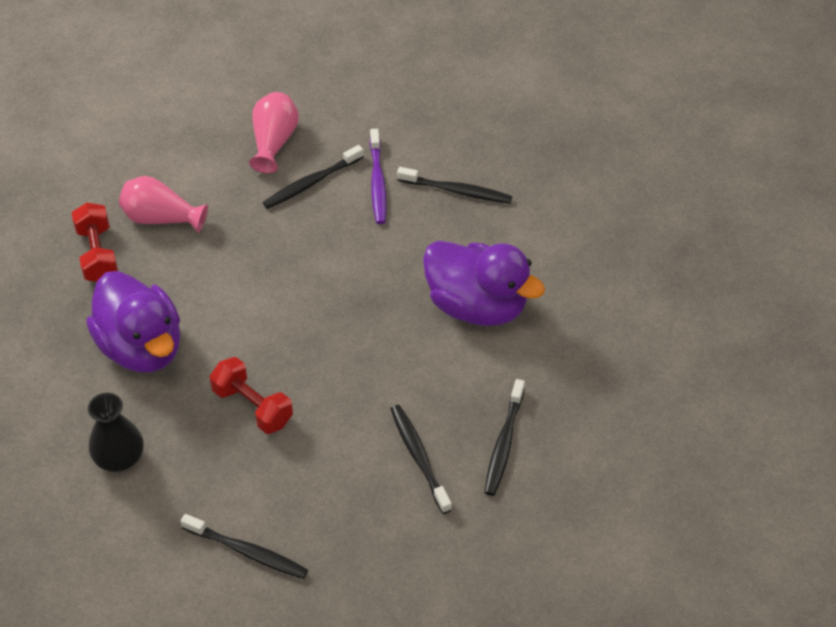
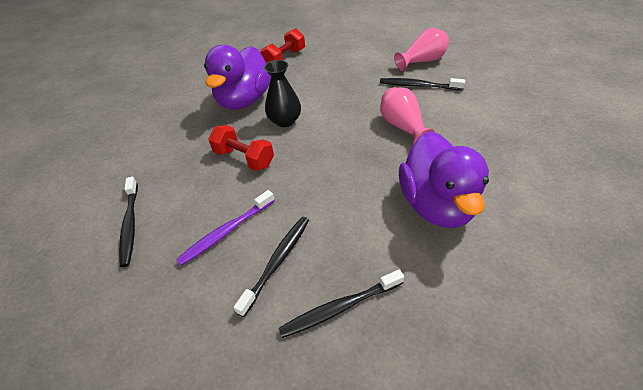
camera: 55 degrees right, 5 degrees down
black vase [88,393,144,472] -> black vase moved to [264,60,301,127]
pink vase [119,176,208,233] -> pink vase moved to [380,87,435,145]
red dumbbell [210,357,293,434] -> red dumbbell turned 60 degrees counterclockwise [208,125,274,171]
purple toothbrush [370,129,387,224] -> purple toothbrush moved to [176,190,275,266]
black toothbrush [397,167,512,204] -> none

